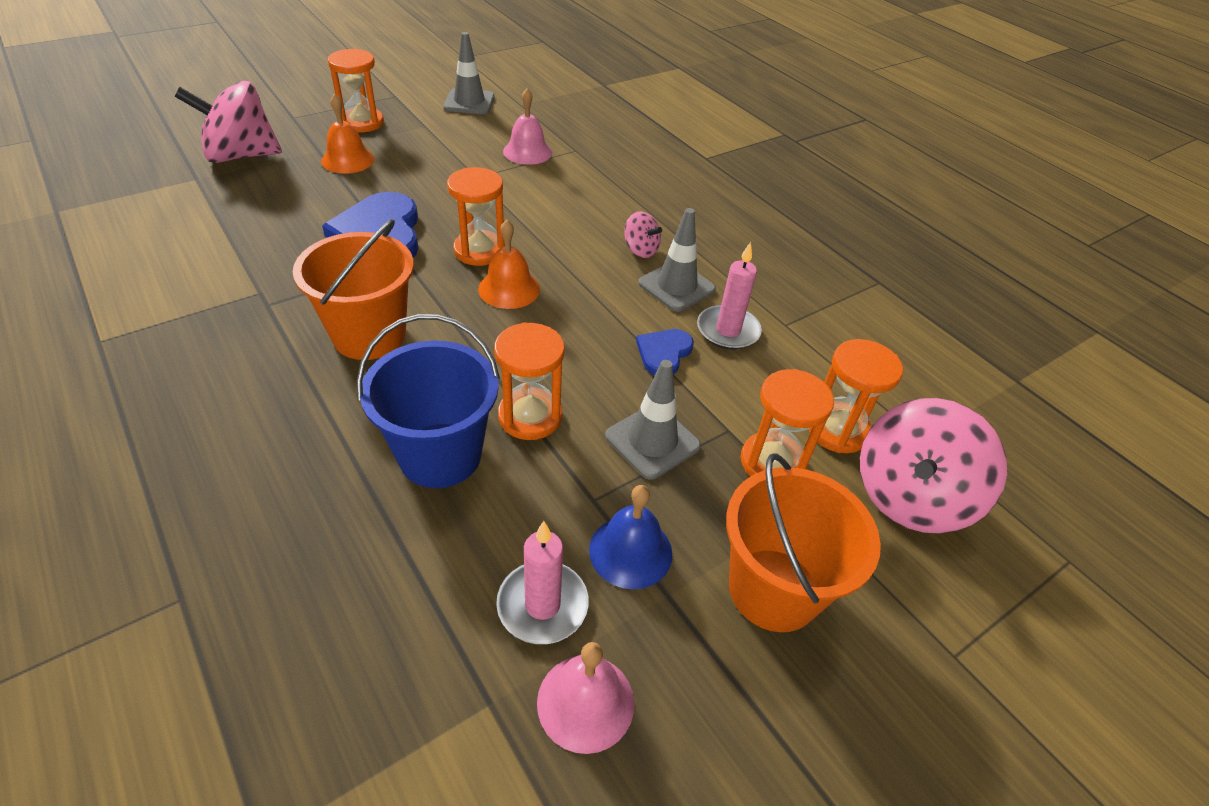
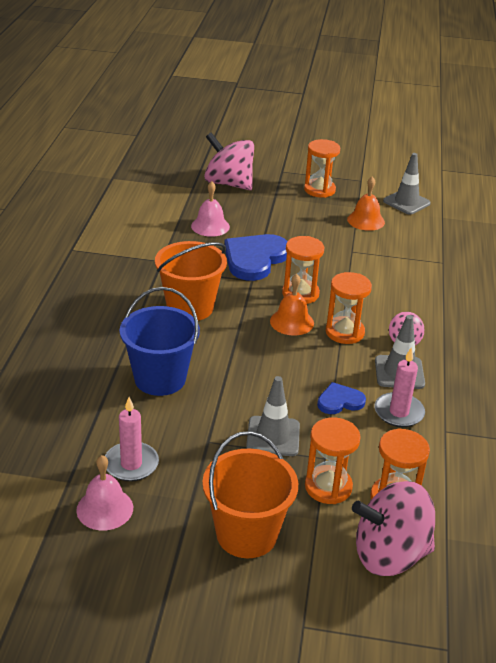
camera: 45 degrees right, 10 degrees down
orange bell [321,94,374,174] -> orange bell moved to [347,177,385,231]
orange hourglass [494,322,565,440] -> orange hourglass moved to [326,272,372,344]
pink bell [503,88,552,165] -> pink bell moved to [191,181,230,237]
blue bell [589,485,672,589] -> none

